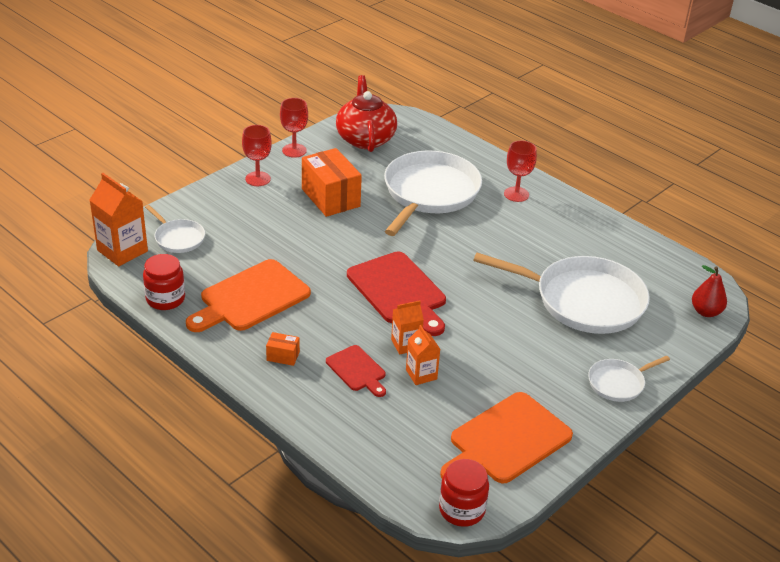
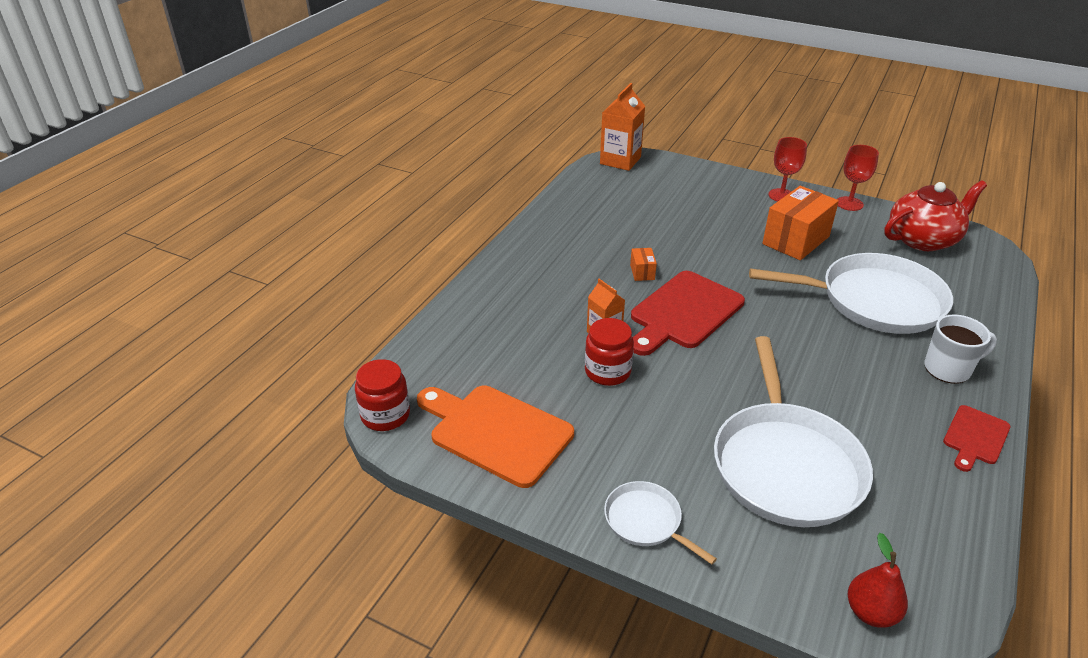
camera: 75 degrees right, 0 degrees up
red jar [143,254,185,310] -> red jar moved to [585,318,634,386]
white pan [145,205,205,253] -> none
orange cutting board [186,259,311,332] -> none
orange box [266,332,300,366] -> orange box moved to [630,248,657,281]
red cutting board [326,345,386,397] -> red cutting board moved to [943,405,1011,472]
orange carton [406,325,440,385] -> none
red goblet [504,140,537,202] -> white mug [924,314,997,384]

